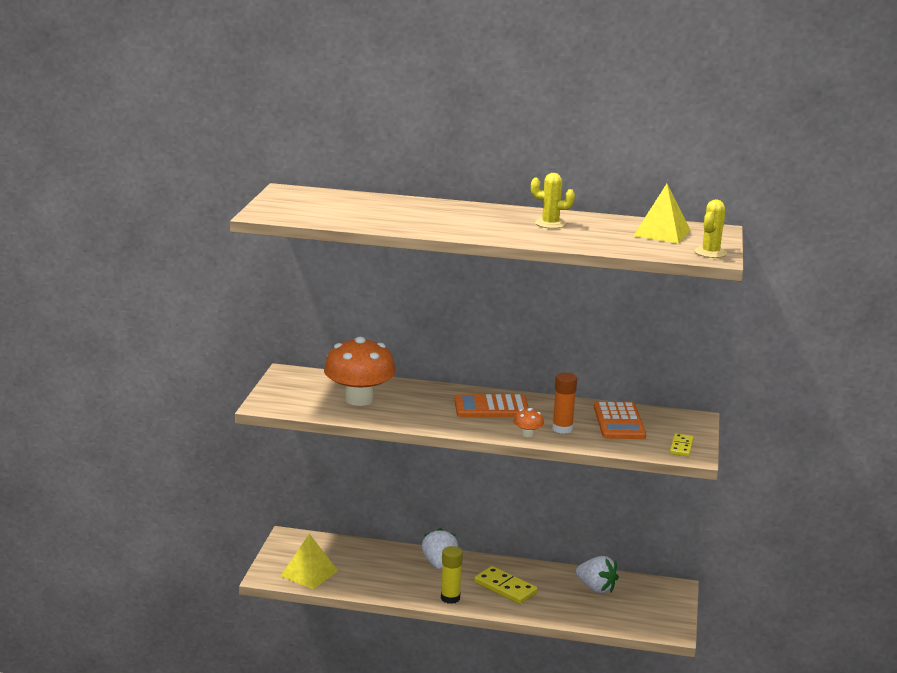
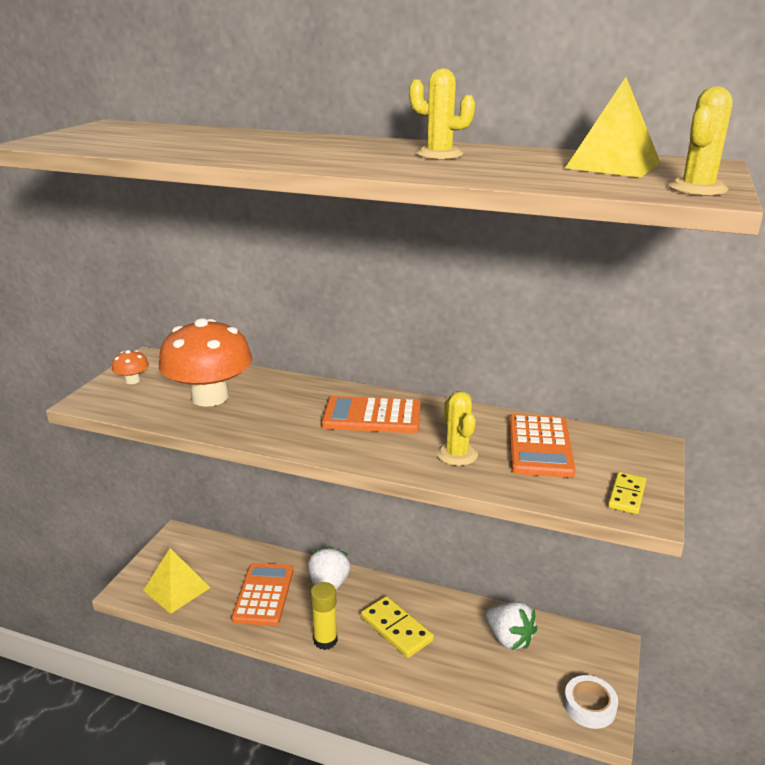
camera: 10 degrees right, 5 degrees up
orange mushroom [513,408,544,437] -> orange mushroom moved to [112,350,149,384]
orange glue stick [552,373,577,434] -> yellow cactus [437,391,478,466]
none -> orange calculator [231,563,293,626]
none -> white tape [563,675,618,729]

